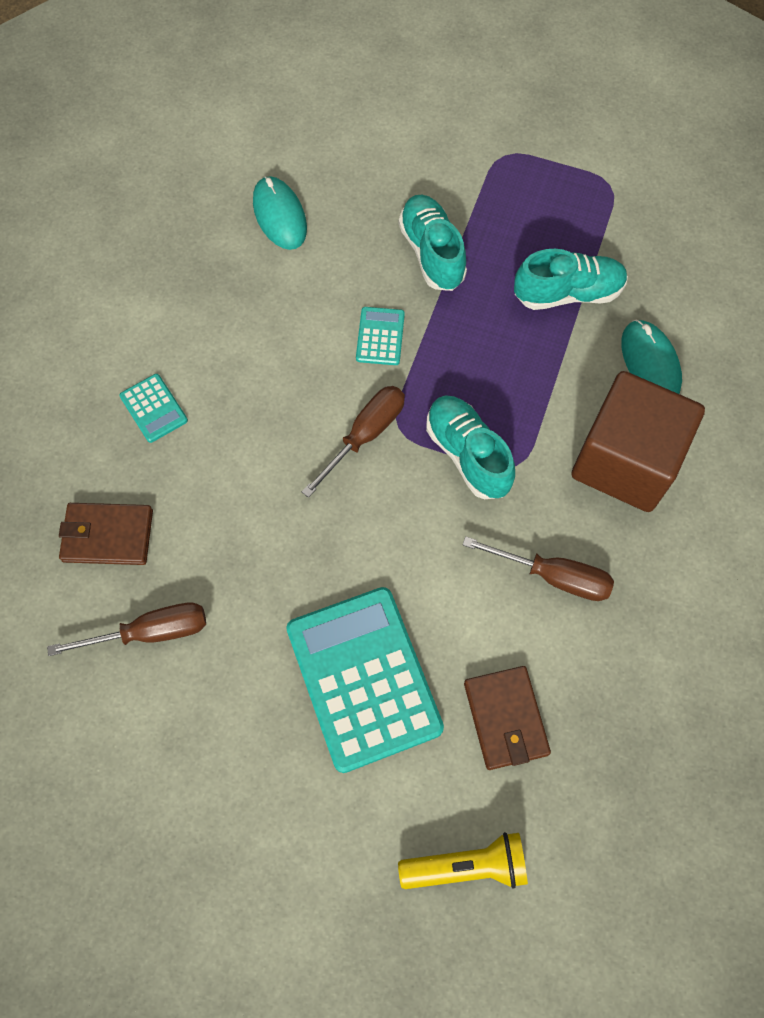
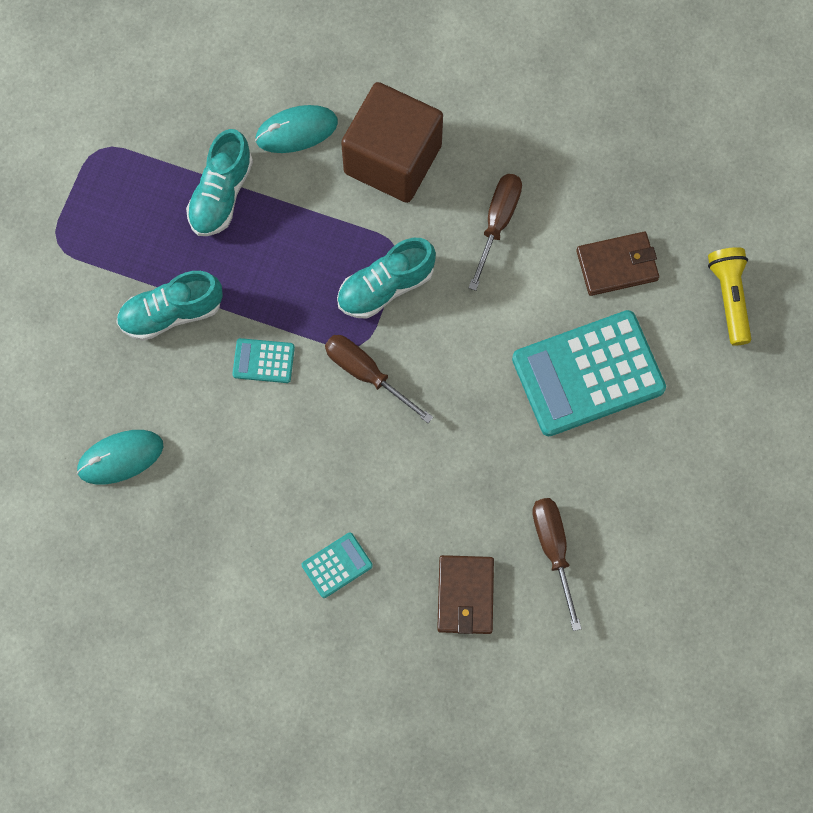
camera: 90 degrees left, 5 degrees up
turquoise shoe [514,249,628,310] -> turquoise shoe turned 150 degrees counterclockwise [186,129,253,236]

